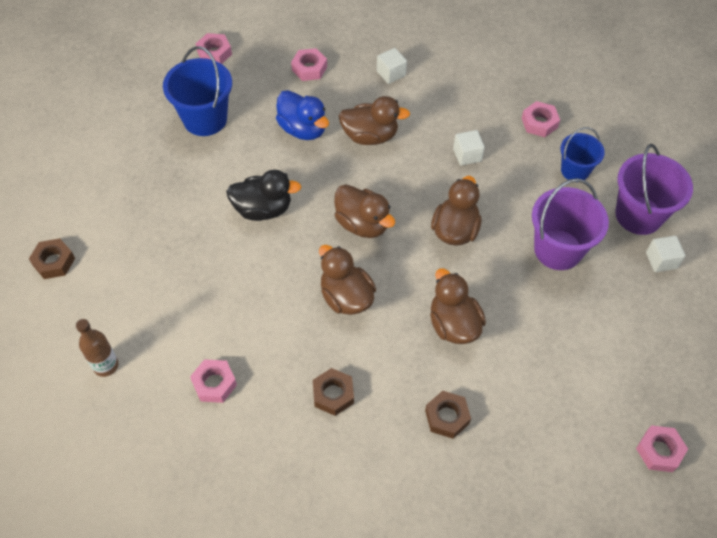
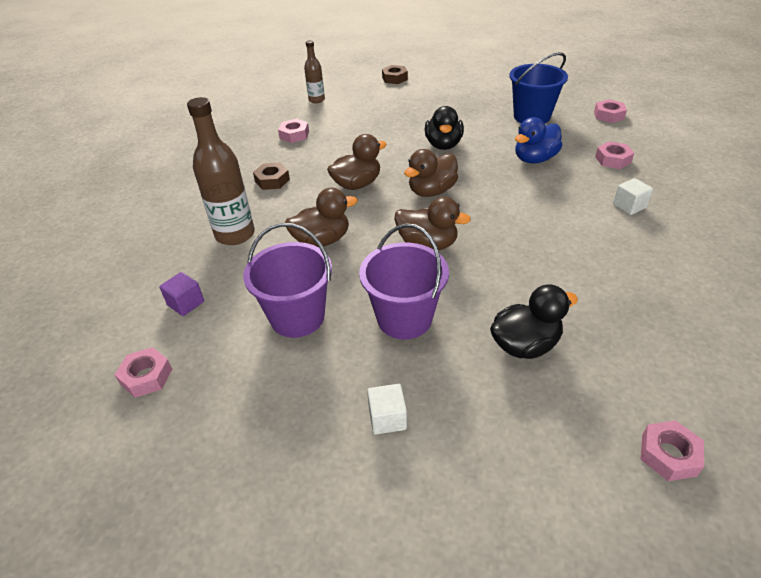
camera: 95 degrees right, 15 degrees down
brown duck [339,96,410,145] -> none
brown nut [425,391,471,439] -> brown bottle [187,97,255,245]
white cube [453,130,485,166] -> none
pink nut [522,101,560,137] -> pink nut moved to [641,420,704,481]
blue bucket [560,127,605,180] -> black duck [490,285,578,359]
purple bucket [615,144,693,235] -> purple bucket moved to [243,223,332,338]
none -> purple cube [159,272,204,316]

